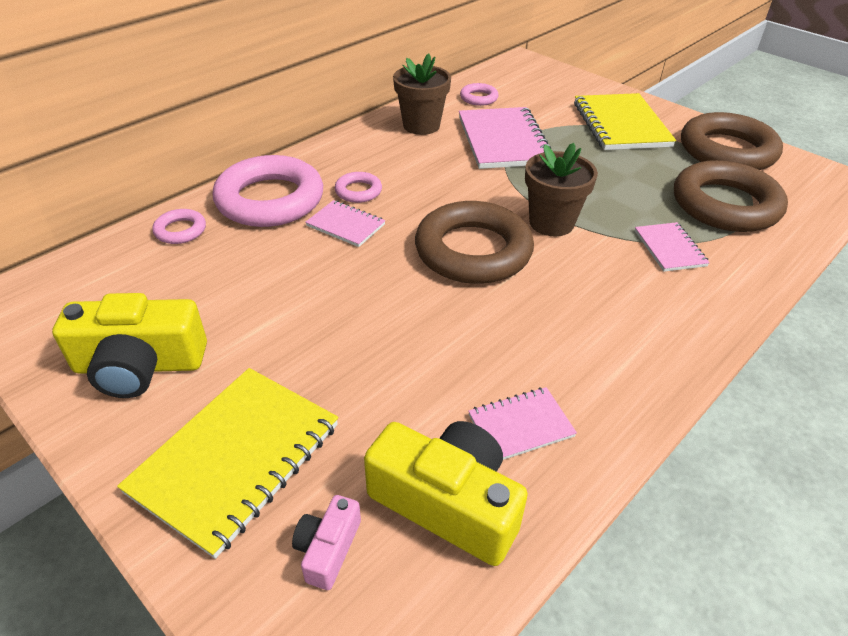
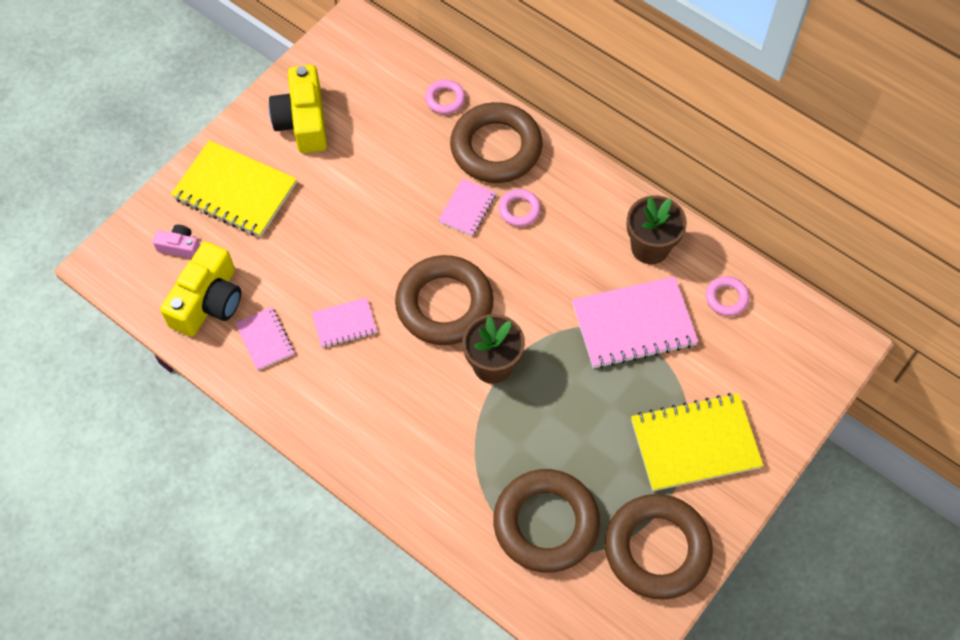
camera: 85 degrees right, 20 degrees up
pink ring [213,155,323,227] -> brown ring [450,102,542,183]
pink notebook [635,222,710,272] -> pink notebook moved to [312,298,377,348]

